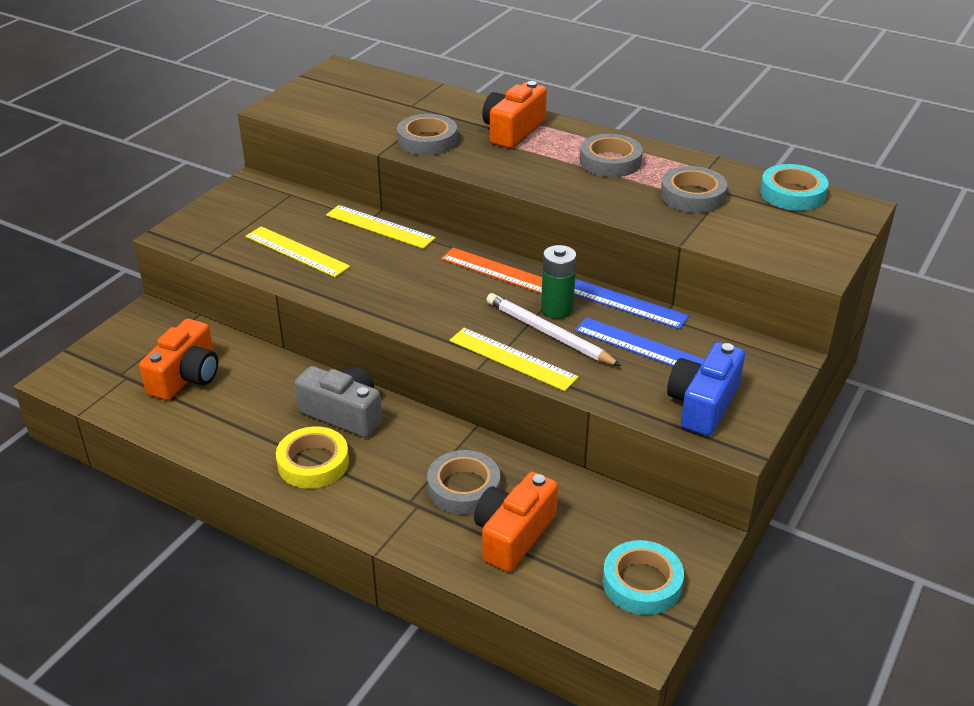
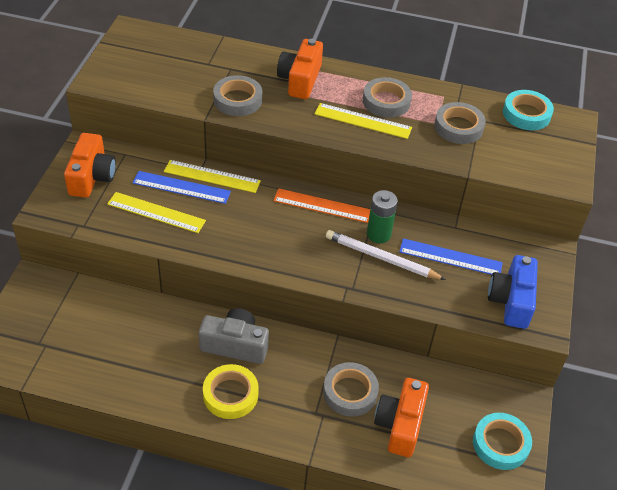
camera: 20 degrees left, 10 degrees up
orange camera [139,319,218,400] -> orange camera moved to [64,133,116,198]
yellow ruler [449,328,579,391] -> yellow ruler moved to [315,103,412,139]
blue ruler [574,279,689,329] -> blue ruler moved to [132,171,231,204]

